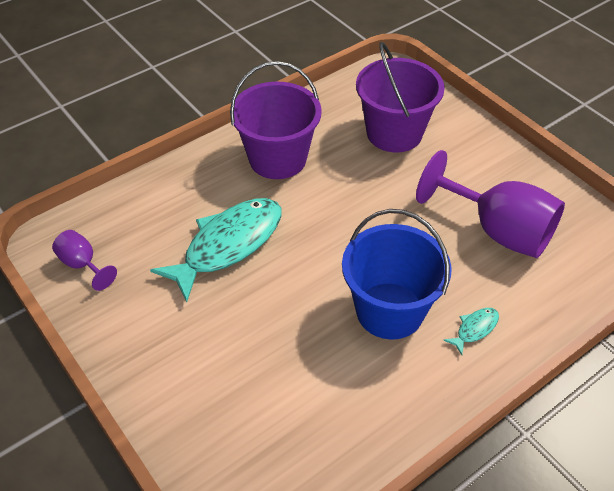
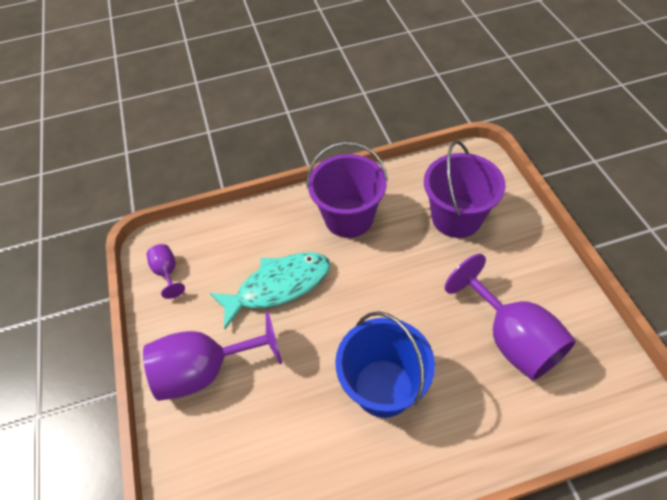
camera: 25 degrees right, 5 degrees up
turquoise fish [443,308,499,355] -> none
none -> purple goblet [143,311,282,401]

